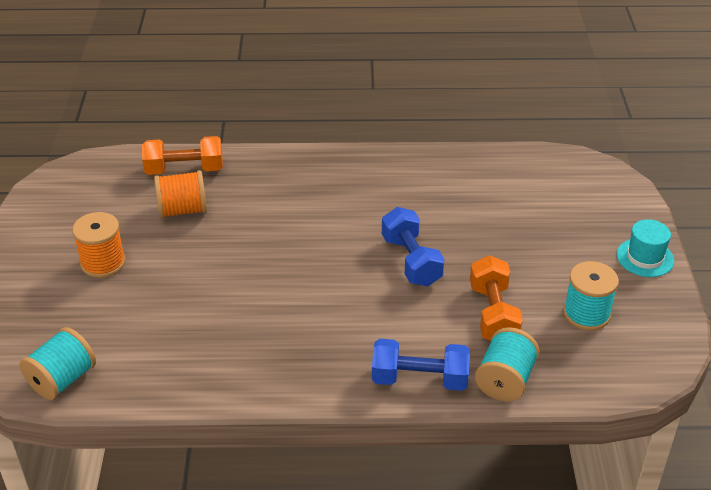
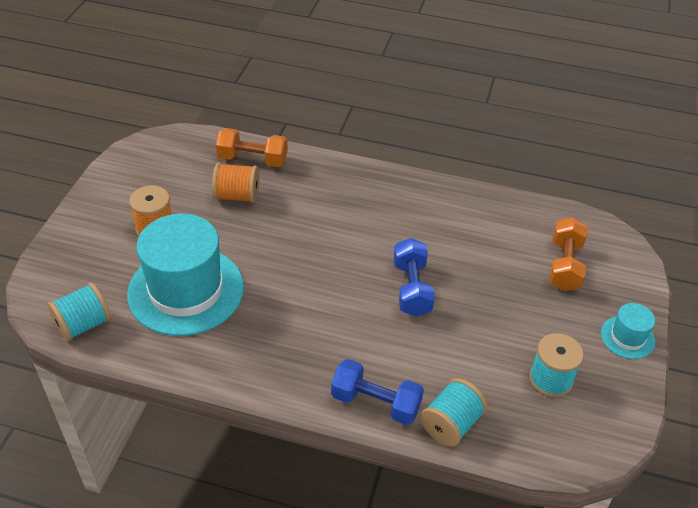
camera: 15 degrees right, 5 degrees up
orange dumbbell [470,255,523,341] -> orange dumbbell moved to [549,217,588,291]
none -> turquoise hat [127,214,244,336]

